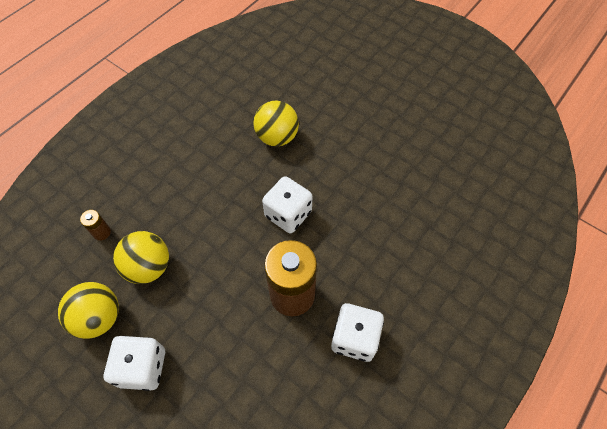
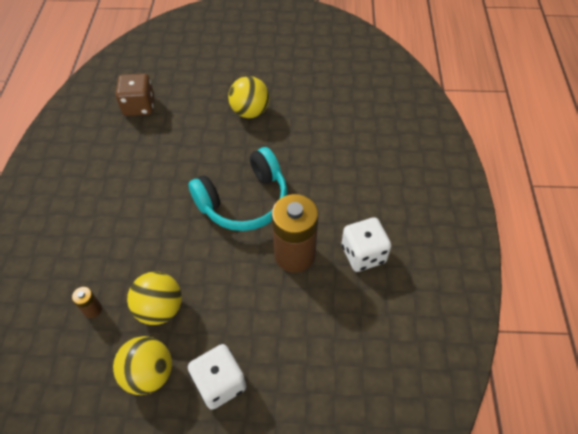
camera: 35 degrees left, 5 degrees down
yellow ball [253,101,299,147] -> yellow ball moved to [228,76,270,118]
white dice [262,176,312,233] -> turquoise headphones [188,147,287,231]
none -> brown dice [115,73,154,116]

